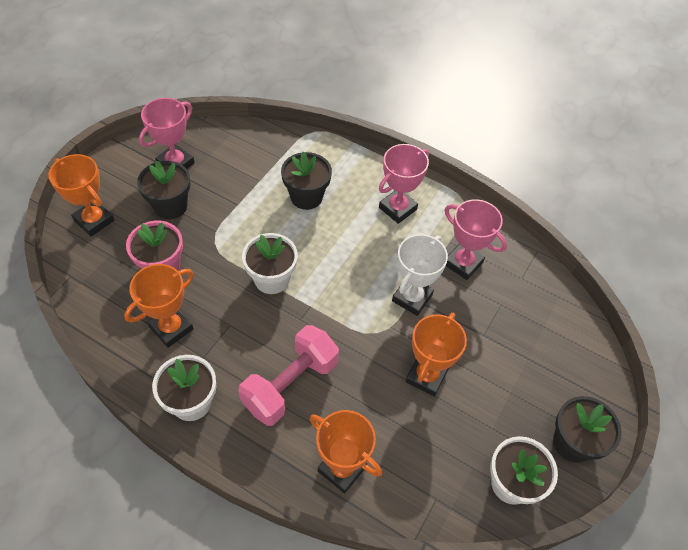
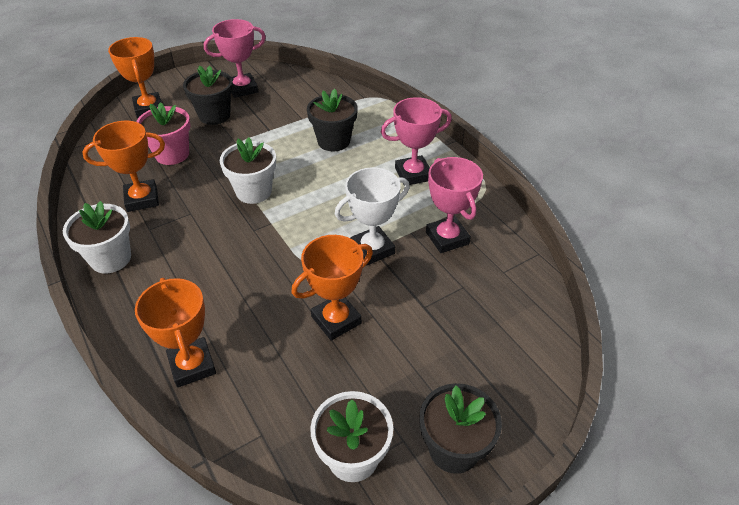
camera: 30 degrees right, 10 degrees down
pink dumbbell [238,325,339,426] -> none

